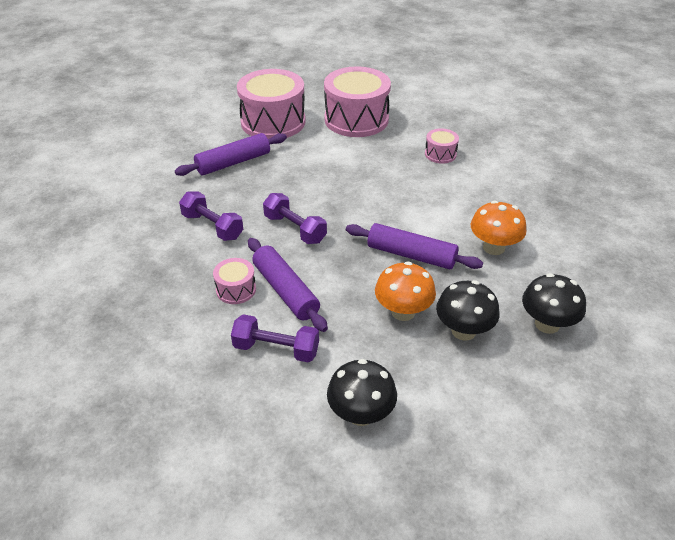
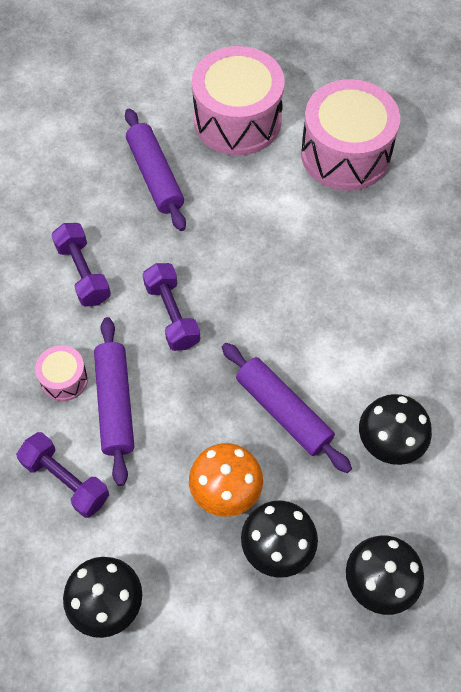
camera: 25 degrees right, 20 degrees up
purple rolling pin [175,133,287,176] -> purple rolling pin turned 75 degrees clockwise [125,109,186,231]
pink drum [425,128,459,164] -> none
orange mushroom [471,201,526,255] -> black mushroom [359,394,432,465]

